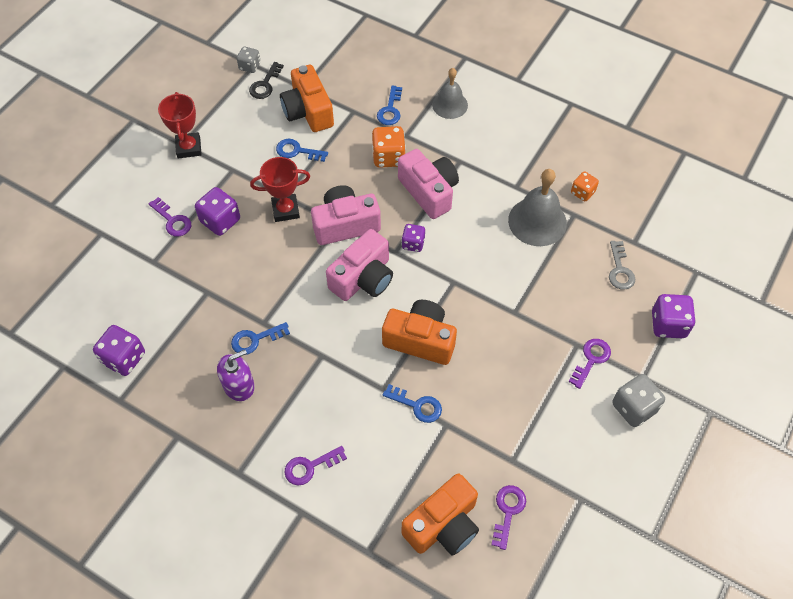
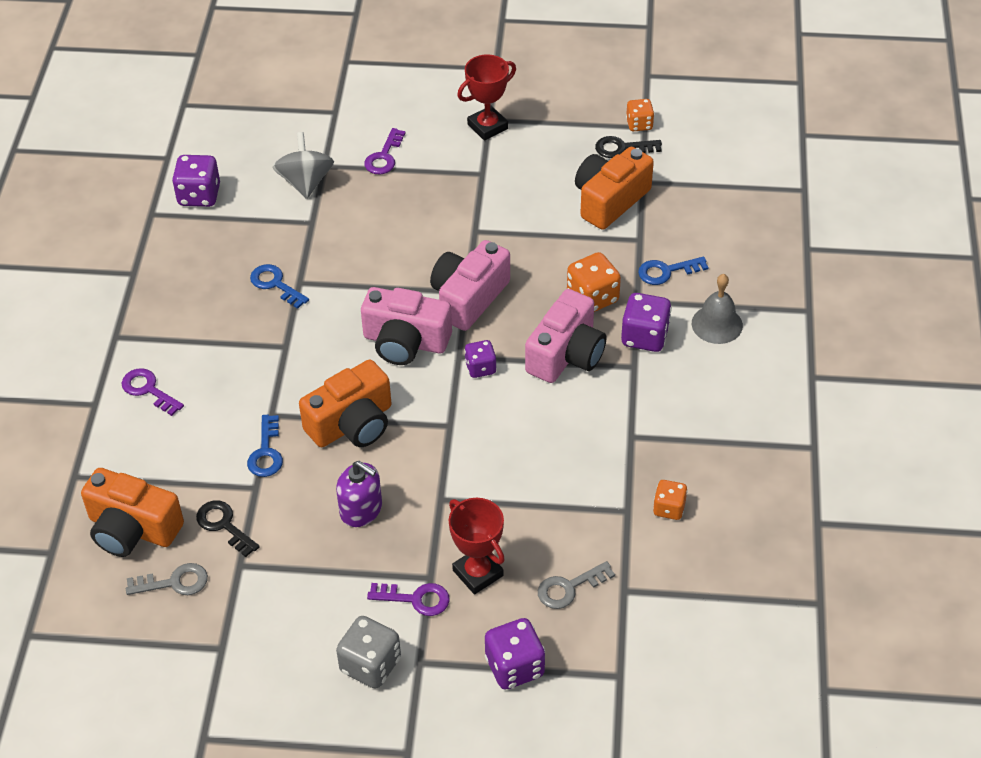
camera: 65 degrees right, 10 degrees down
purple dice [195,187,240,236] -> purple dice moved to [621,293,672,352]
purple soap dispenser [217,350,255,401] -> purple soap dispenser moved to [336,461,382,527]
grey dice [237,47,261,73] -> orange dice [626,99,654,131]
red trophy [250,157,310,222] -> red trophy moved to [449,498,505,594]
blue key [276,139,328,162] -> none
pink camera [311,185,381,245] -> pink camera turned 105 degrees counterclockwise [430,240,510,331]
orange camera [382,300,457,365] -> orange camera turned 60 degrees clockwise [299,359,391,447]
purple key [491,485,526,550] -> grey key [126,563,208,595]
grey bell [508,169,567,246] -> none
none -> black key [196,500,260,557]
none -> grey spinning top [273,132,334,199]

